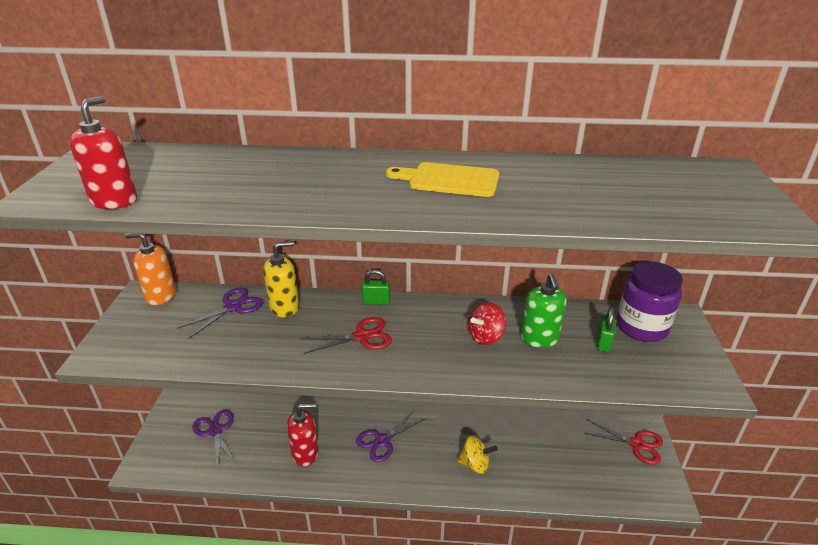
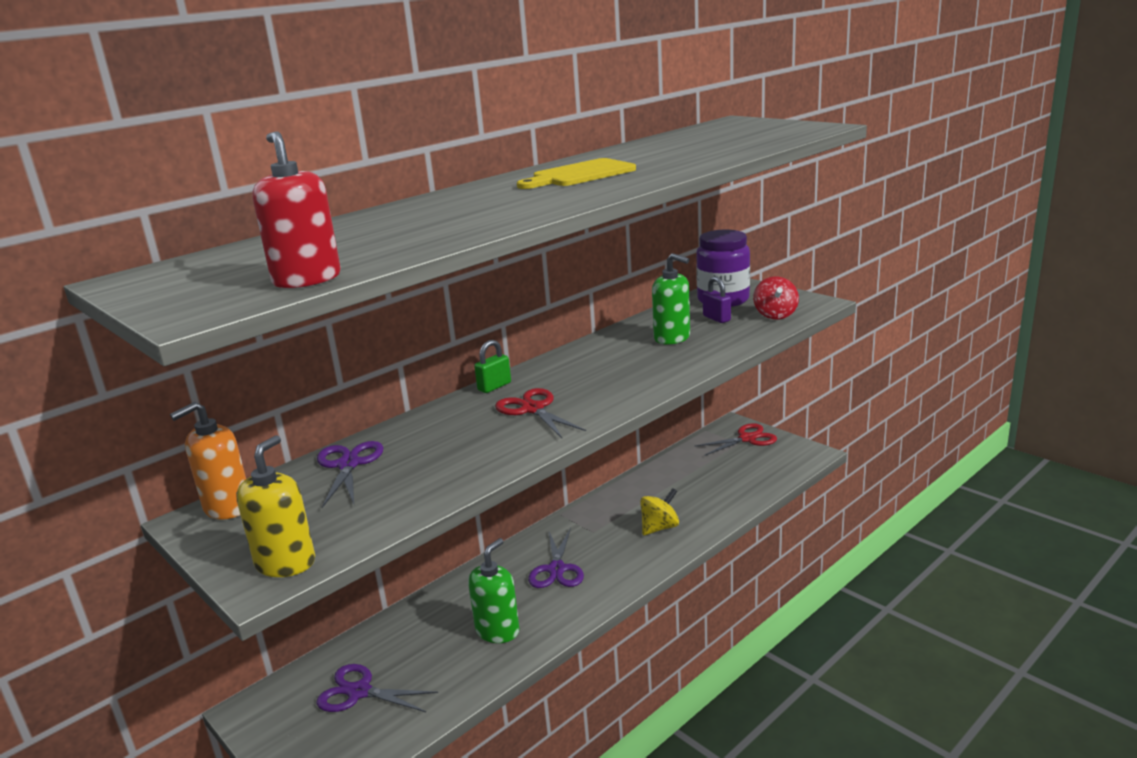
camera: 45 degrees left, 10 degrees down
yellow soap dispenser [263,241,299,317] -> yellow soap dispenser moved to [236,435,315,577]
red soap dispenser [287,403,319,466] -> green soap dispenser [468,538,520,643]
red scissors [301,317,392,354] -> red scissors turned 60 degrees counterclockwise [495,388,586,438]
red spinning top [468,302,506,345] -> red spinning top moved to [753,276,799,320]
green padlock [597,307,615,352] -> purple padlock [703,276,731,323]

